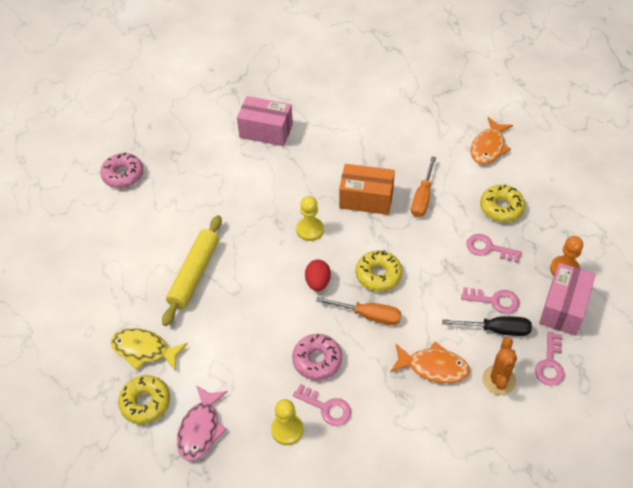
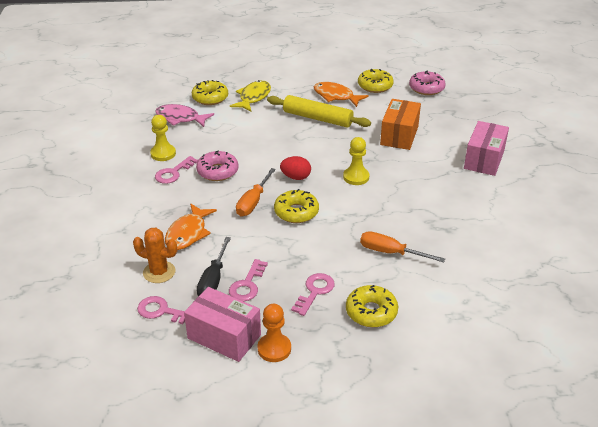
camera: 95 degrees right, 15 degrees down
orange box [339,164,395,215] -> orange box moved to [380,99,421,150]
orange fish [471,117,513,164] -> orange fish moved to [314,82,369,107]
none -> yellow donut [358,69,394,93]

